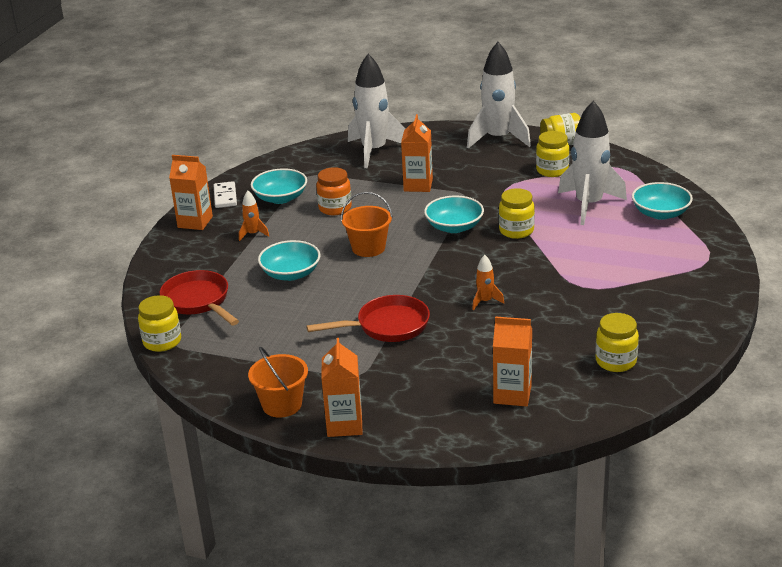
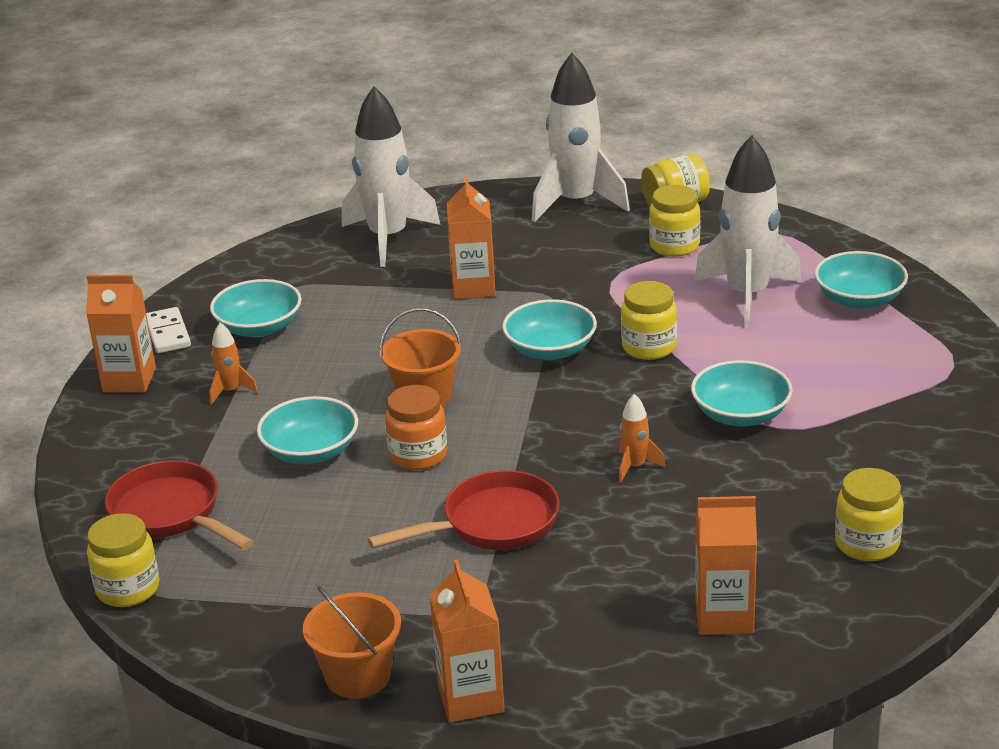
camera: 10 degrees left, 0 degrees up
orange jar [316,167,352,215] -> orange jar moved to [385,385,447,470]
none -> turquoise bowl [691,360,793,426]

